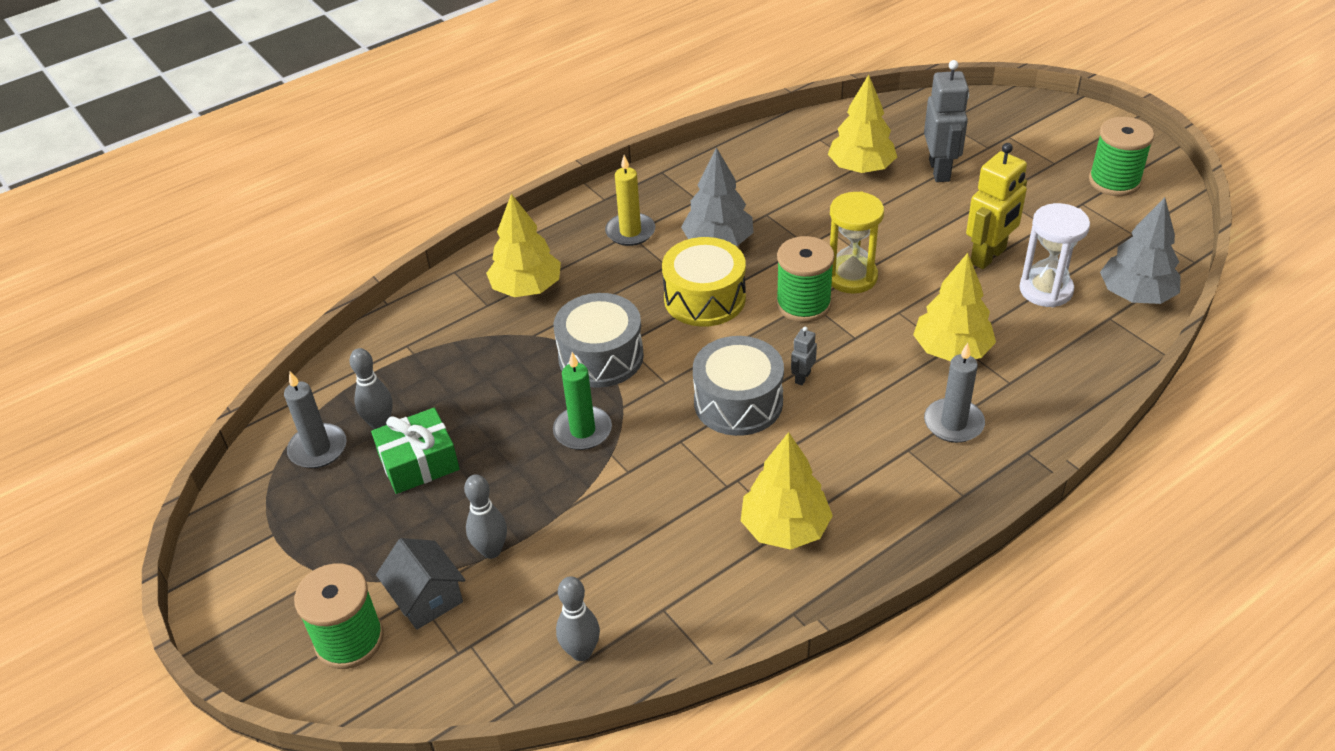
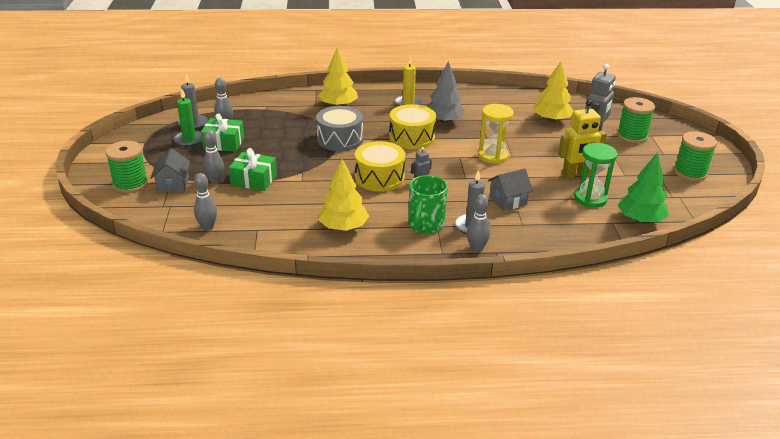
camera: 30 degrees right, 10 degrees down
green candle [553,352,612,450] -> green candle moved to [174,89,202,147]
grey drum [693,336,784,436] -> yellow drum [355,141,405,192]
green spool [776,236,835,322] -> green spool moved to [617,97,655,144]
yellow tree [913,253,996,361] -> grey house [488,168,533,211]
white hourglass [1019,203,1090,307] -> green hourglass [574,143,617,208]
grey tree [1100,197,1181,304] -> green tree [617,152,669,223]
none -> green gift [229,148,277,191]
none -> green mug [408,175,448,234]
none -> grey bowling pin [467,194,490,253]

